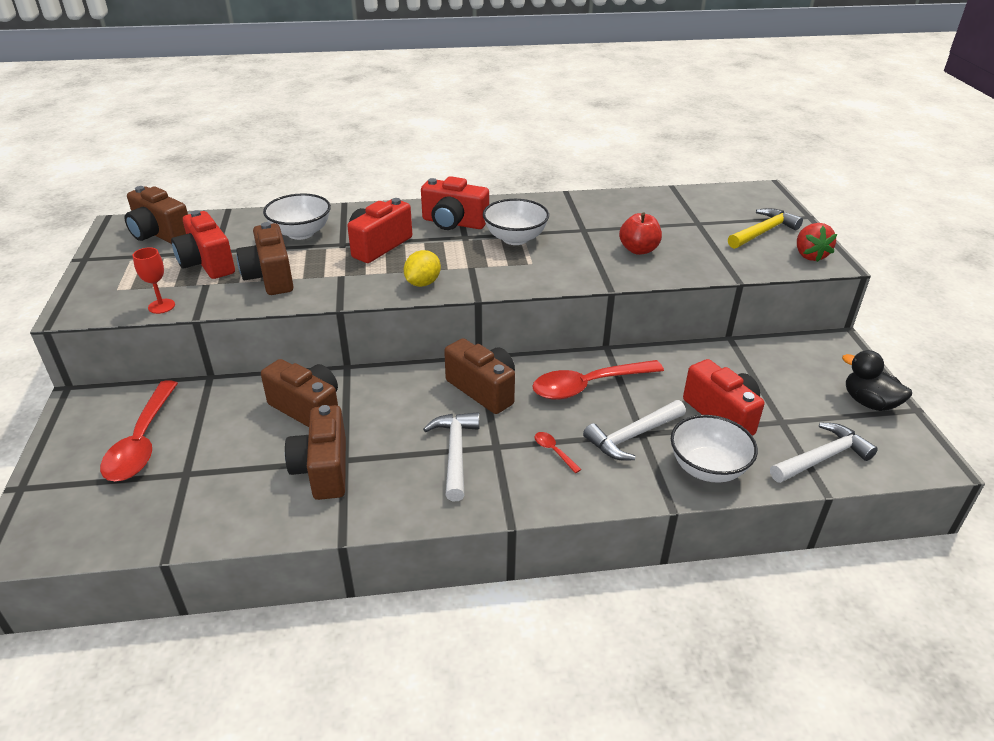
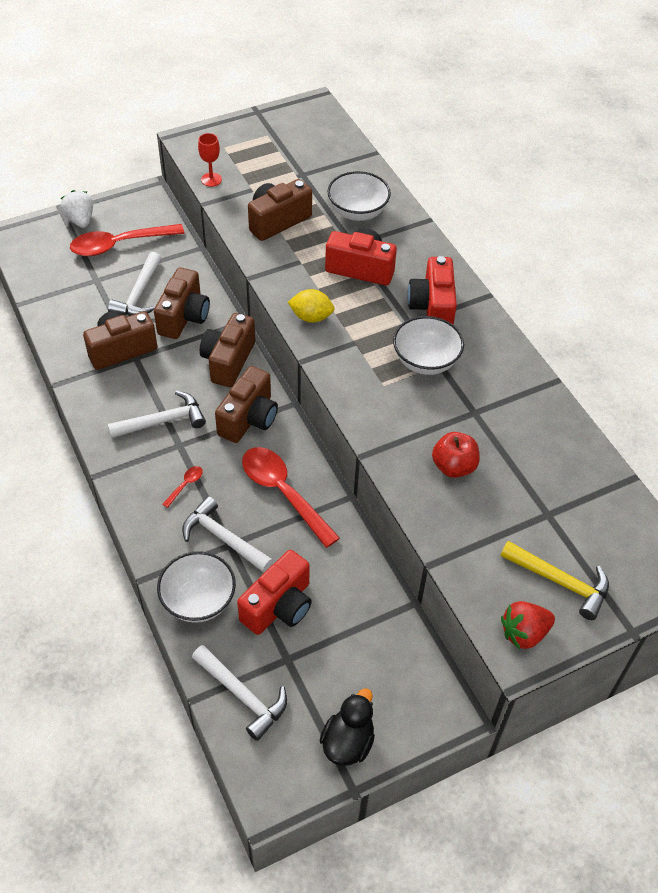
camera: 70 degrees right, 15 degrees up
brown camera [125,186,188,244] -> brown camera moved to [200,313,255,387]
red camera [171,210,235,279] -> none
none -> white strawberry [60,190,93,228]
none -> white hammer [108,252,161,316]

